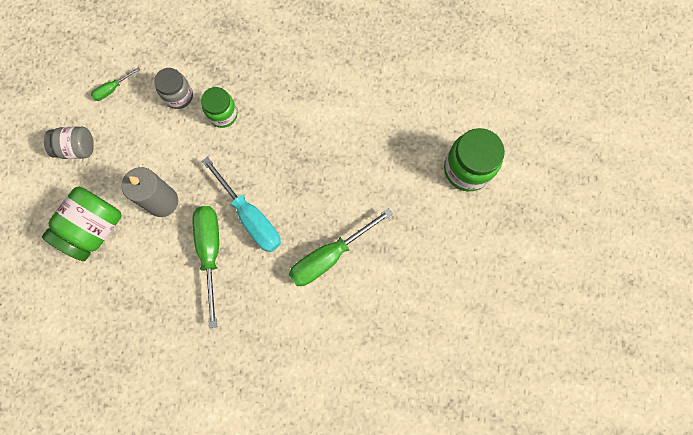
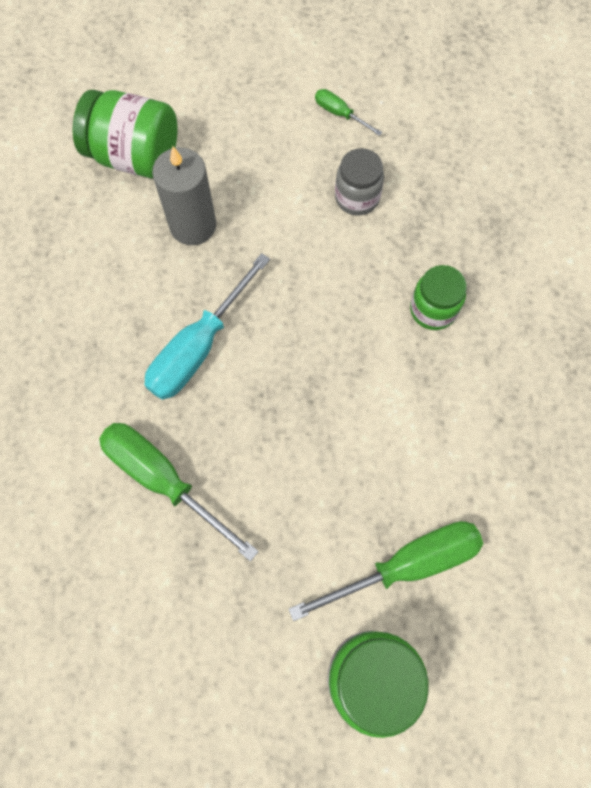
camera: 75 degrees right, 5 degrees down
grey jar [44,127,94,159] -> none
green screwdriver [193,206,219,328] -> green screwdriver moved to [289,521,483,621]
green jar [201,87,238,128] -> green jar moved to [410,265,467,330]

